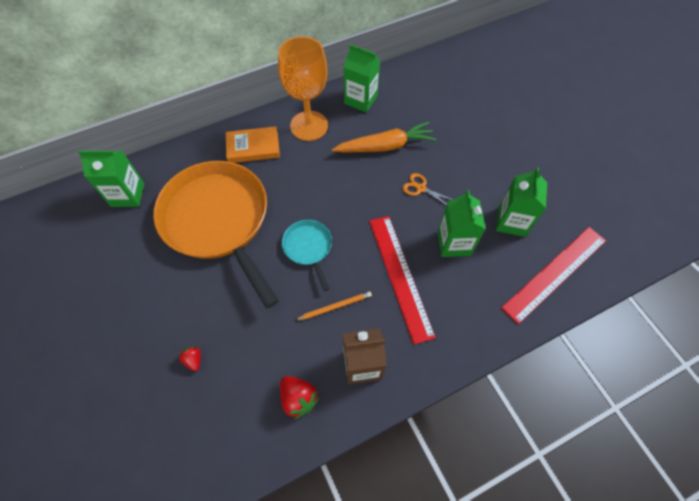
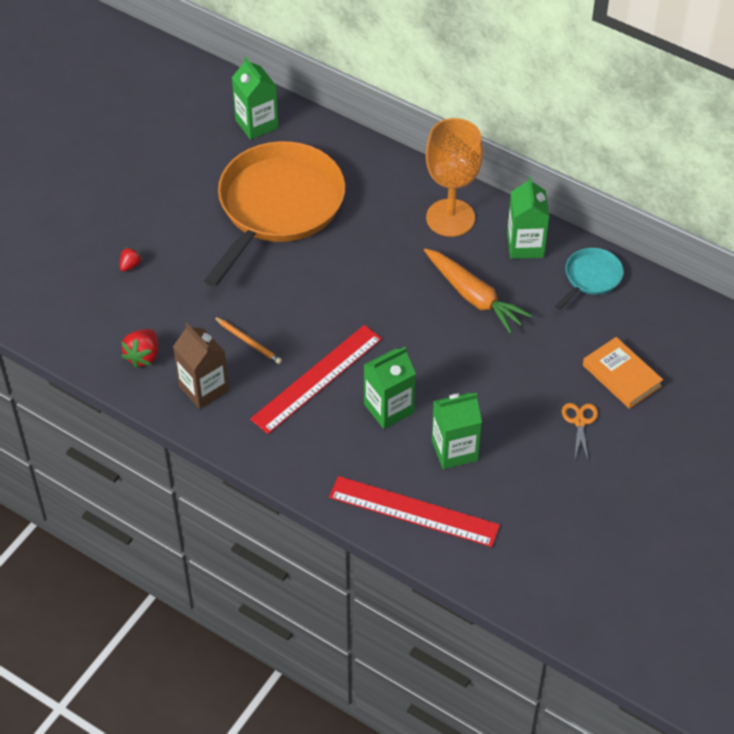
camera: 60 degrees right, 10 degrees down
orange book [226,126,280,163] -> orange book moved to [583,337,663,409]
turquoise pan [282,220,332,291] -> turquoise pan moved to [555,248,623,310]
orange scissors [403,173,453,205] -> orange scissors moved to [562,403,598,459]

